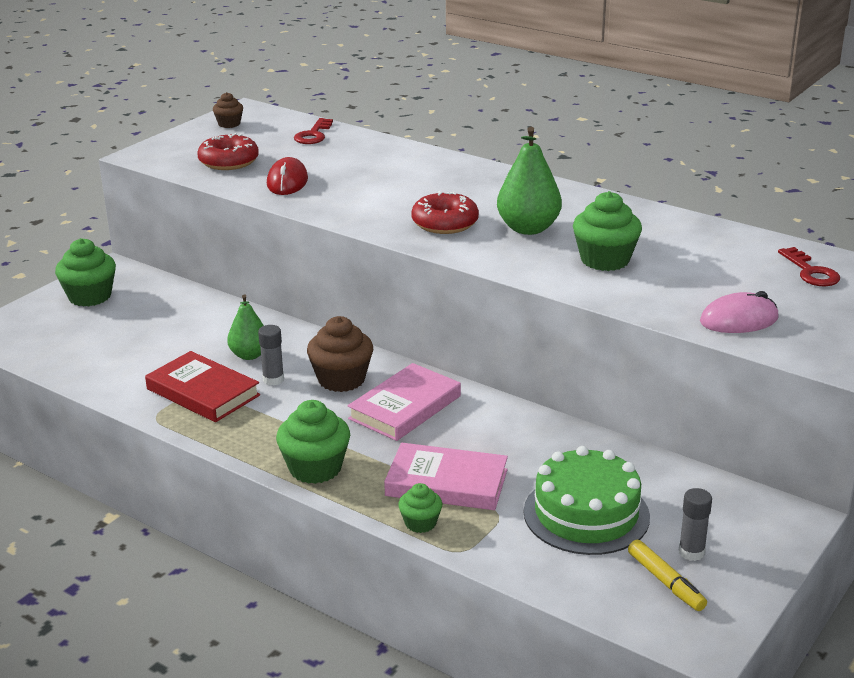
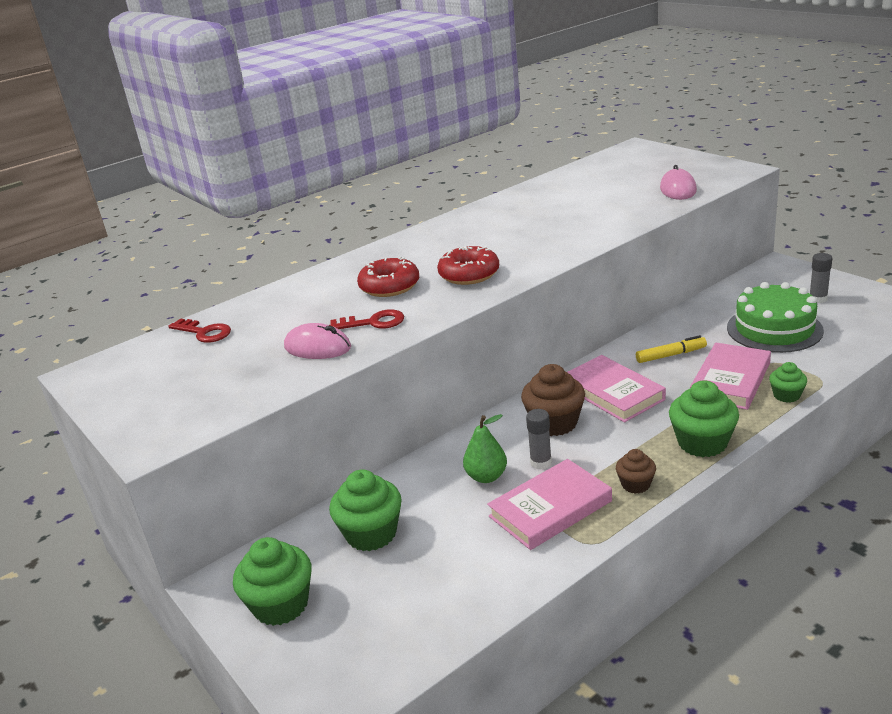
camera: 70 degrees left, 0 degrees up
red book [145,351,260,422] -> pink book [487,459,612,550]
red donut [197,133,259,170] -> red donut moved to [357,256,419,297]
brown cupcake [213,92,243,128] -> brown cupcake moved to [616,449,656,494]
red mouse [267,157,308,195] -> pink mouse [284,323,351,359]
green pear [497,127,562,235] -> none
green cupcake [573,191,642,271] -> green cupcake moved to [329,469,402,551]
yellow marker [628,540,707,611] -> yellow marker moved to [636,335,707,363]
red key [778,247,840,286] -> red key moved to [330,309,404,329]

